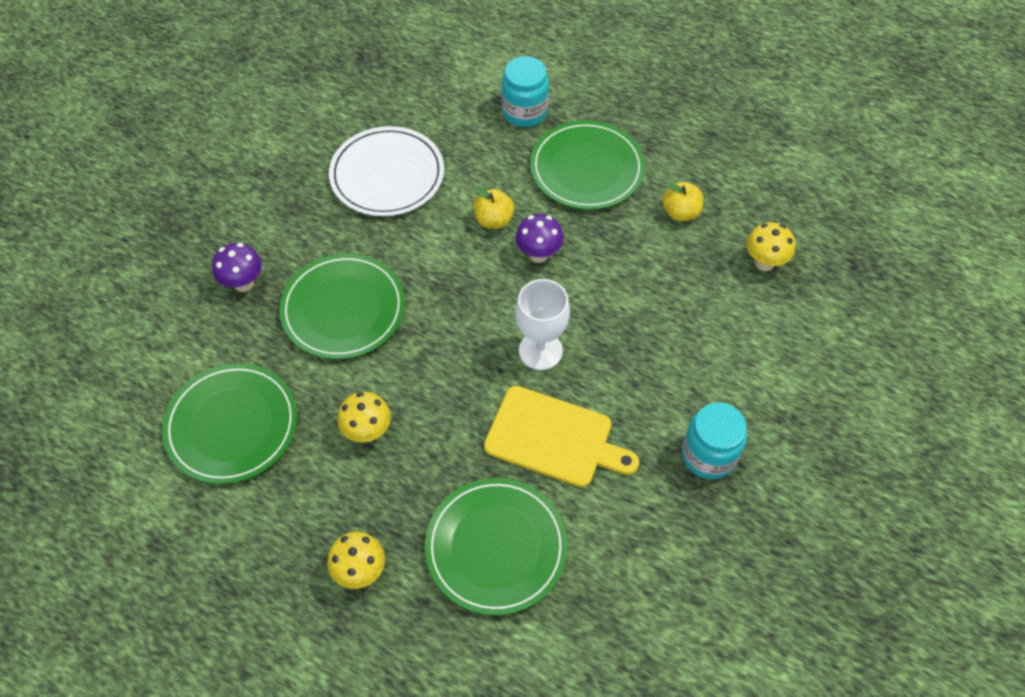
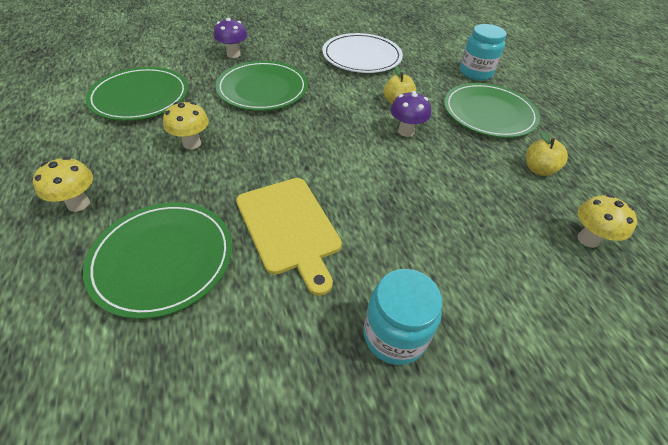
camera: 40 degrees right, 10 degrees down
white goblet [515,279,570,370] -> none

